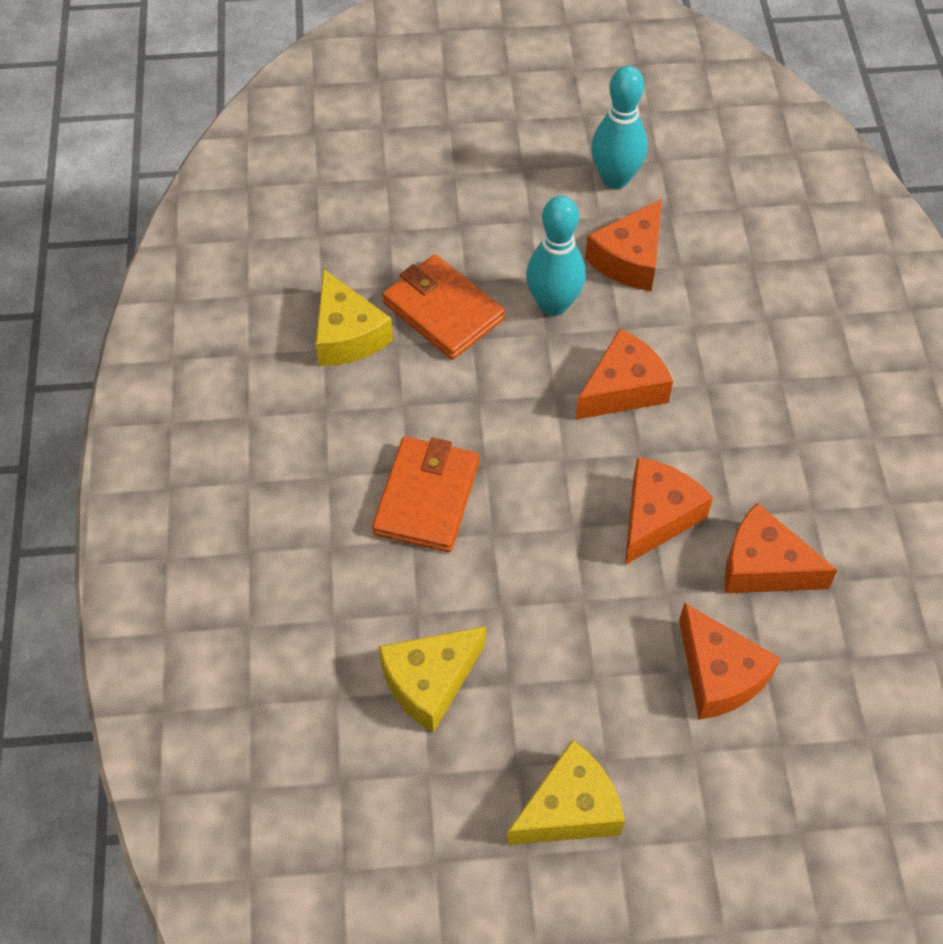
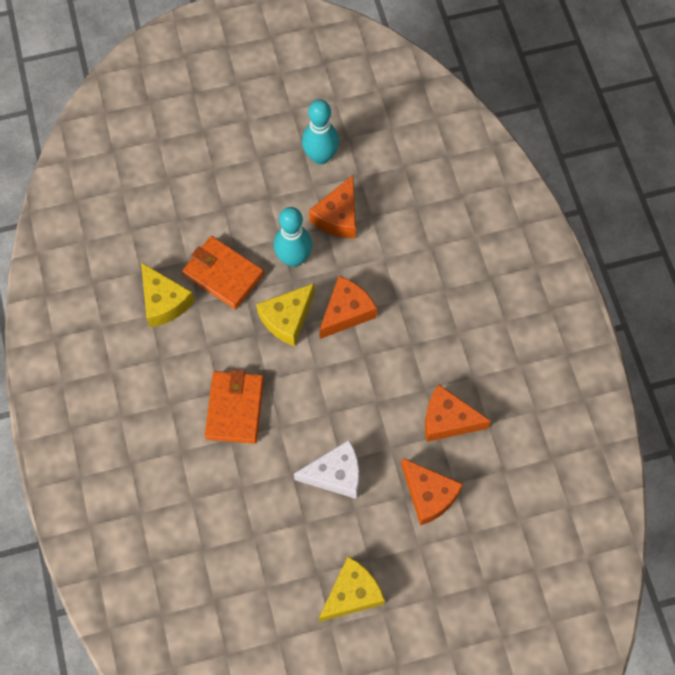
camera: 10 degrees left, 10 degrees up
yellow cheese [379,626,486,733] -> yellow cheese moved to [256,283,315,346]
orange cheese [625,457,713,565] -> none
none -> white cheese [294,440,359,499]

